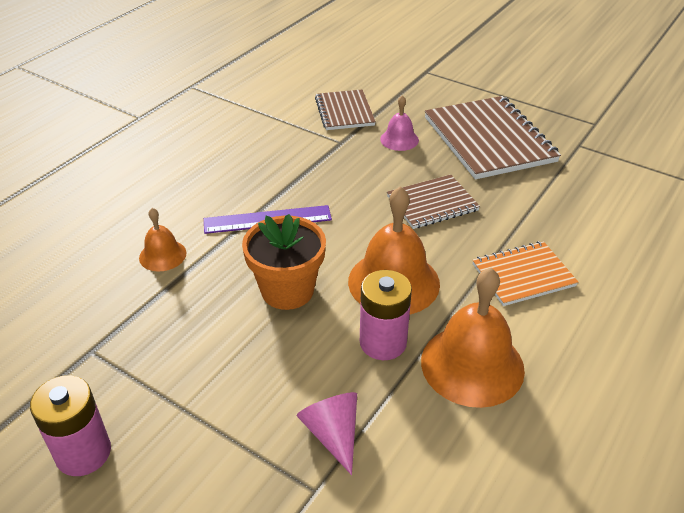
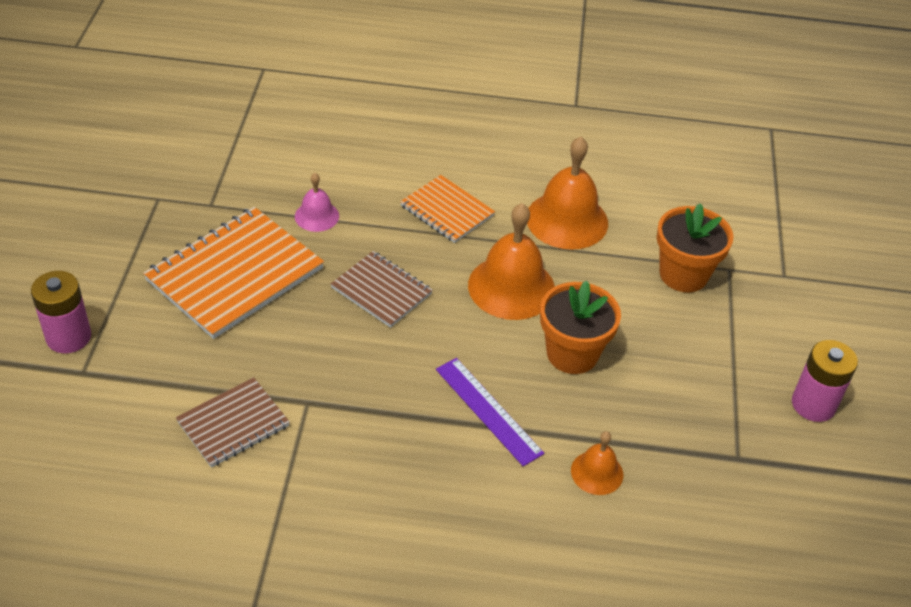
camera: 120 degrees left, 5 degrees up
pink cone [296,392,357,475] -> orange flower pot [657,203,733,292]
pink battery [360,270,412,360] -> pink battery moved to [31,271,91,353]
pink bell [380,95,419,151] -> pink bell moved to [295,173,339,232]
brown notebook [425,96,561,180] -> orange notebook [143,207,324,339]

